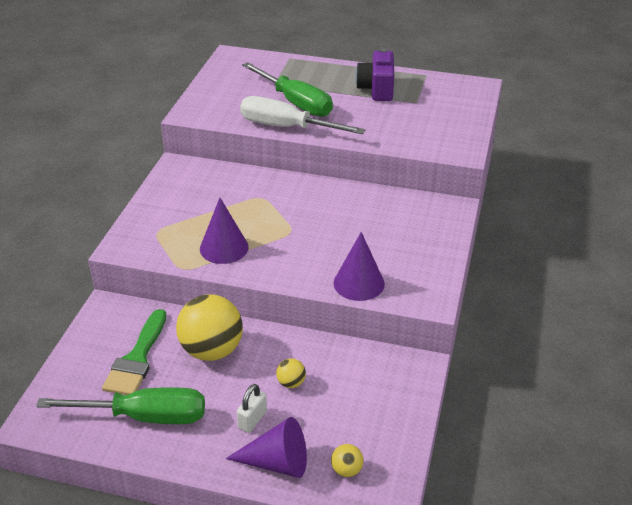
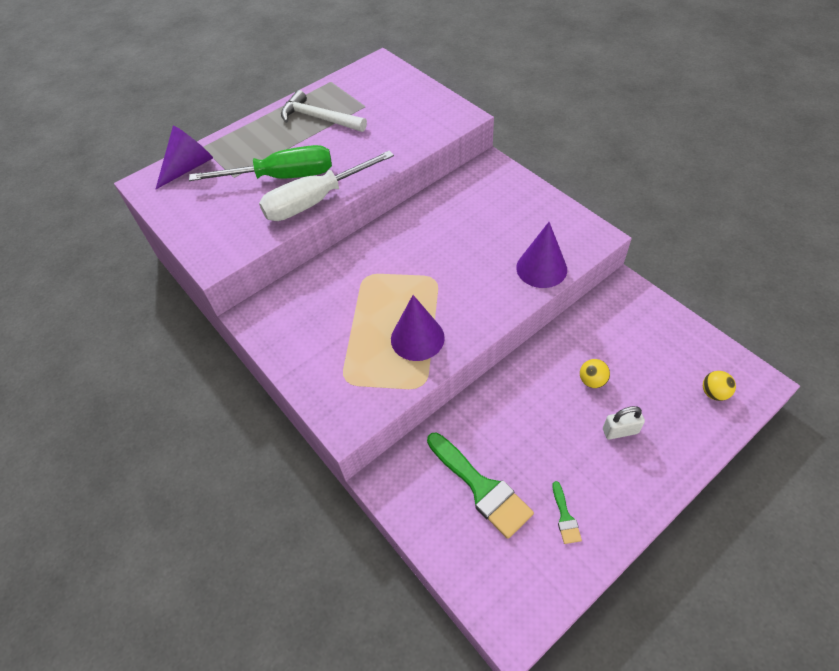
camera: 50 degrees left, 15 degrees up
green screwdriver [36,387,205,424] -> green brush [552,481,582,544]
yellow ball [176,294,243,361] -> none
purple cone [226,417,307,478] -> purple cone moved to [156,126,213,189]
white padlock [237,384,267,433] -> white padlock turned 75 degrees counterclockwise [603,406,645,440]
purple camera [356,48,394,101] -> white hammer [281,90,367,132]

